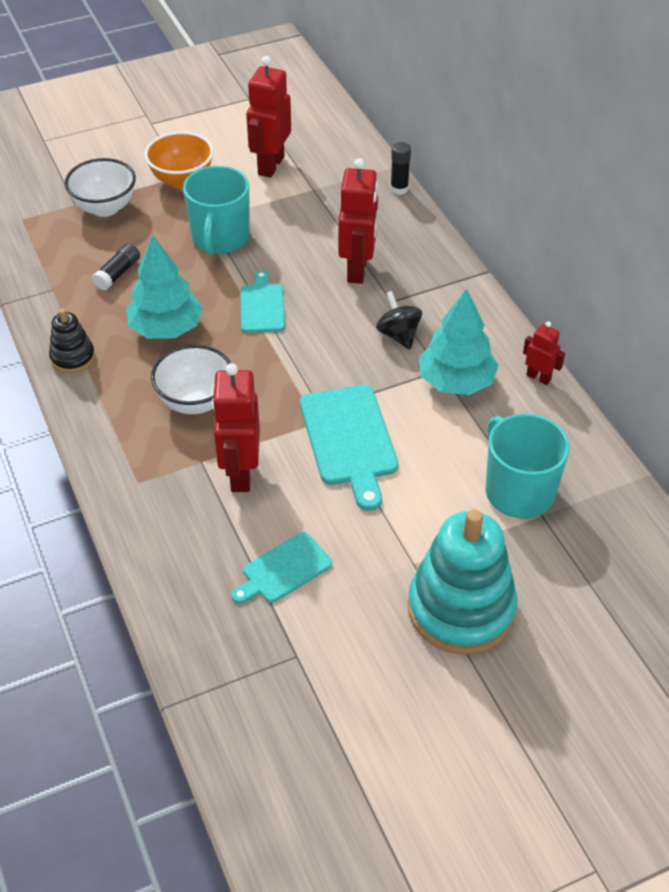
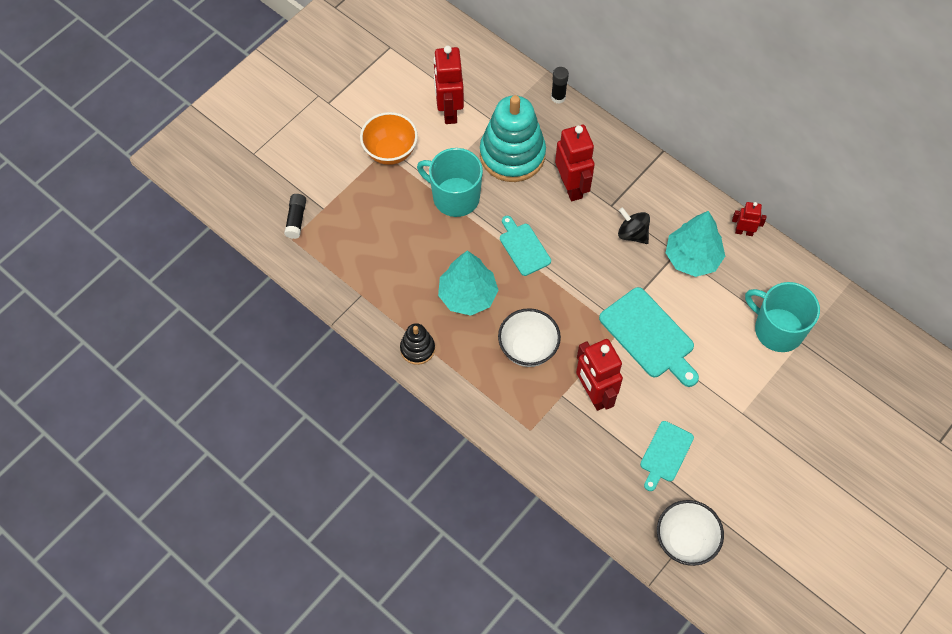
camera: 25 degrees left, 15 degrees up
white bowl [65,158,136,217] -> white bowl moved to [657,500,724,566]
black glue stick [92,243,140,290] -> black glue stick moved to [284,194,306,239]
turquoise mug [183,166,249,255] -> turquoise mug turned 135 degrees clockwise [417,148,483,217]
turquoise stacking toy [408,509,517,654] -> turquoise stacking toy moved to [480,95,546,182]

